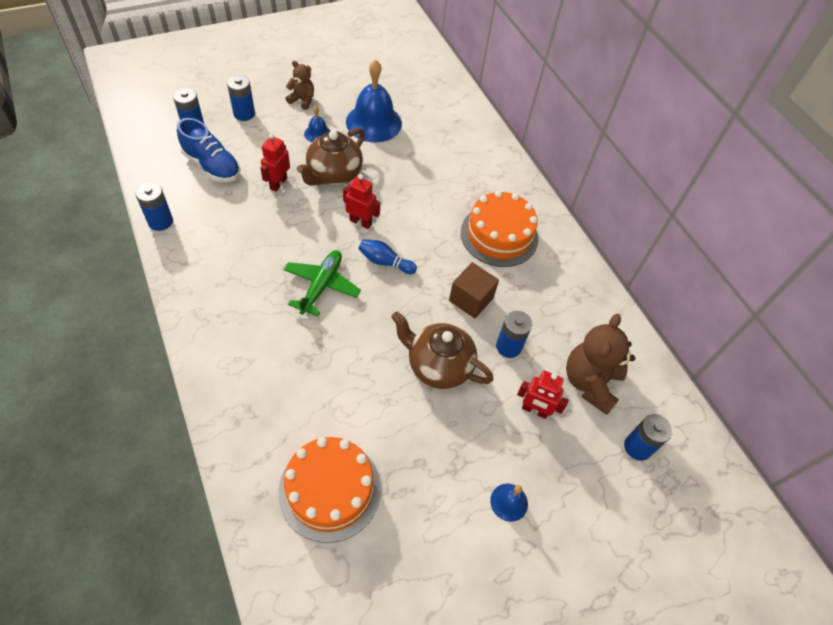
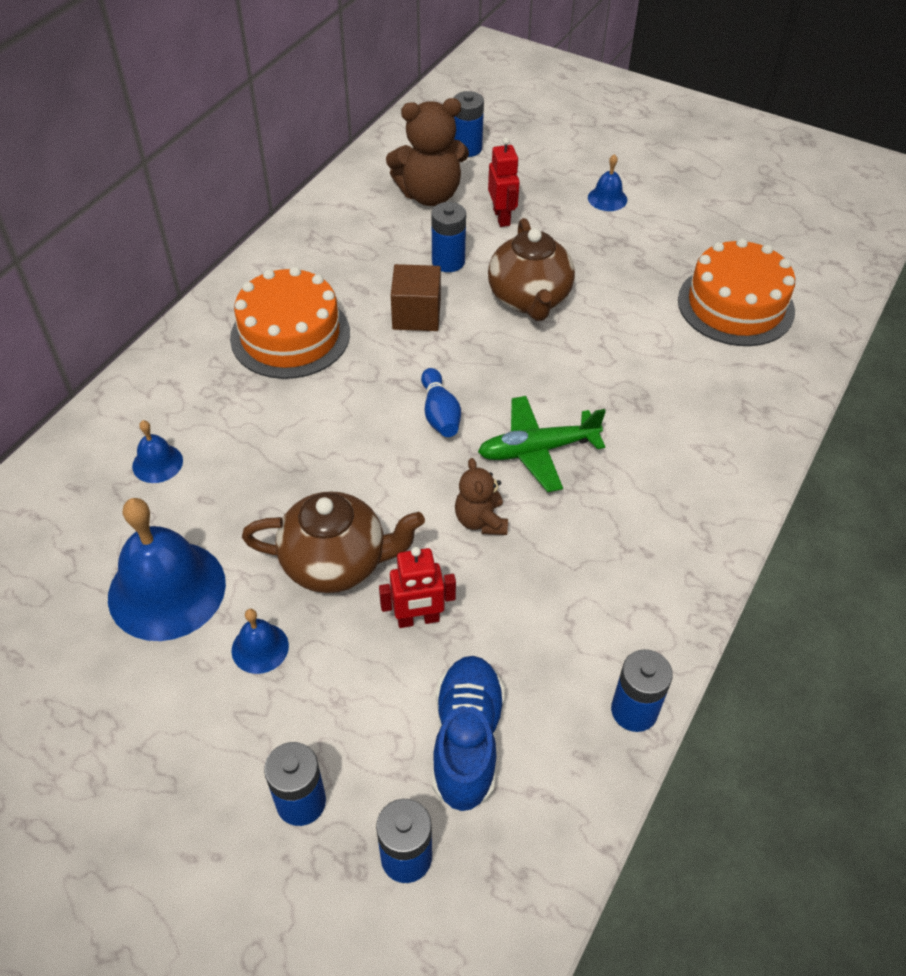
camera: 120 degrees left, 5 degrees down
brown teddy bear [285,61,314,110] -> brown teddy bear moved to [455,458,508,535]
red robot [343,174,380,229] -> none
none -> blue bell [132,420,183,483]

